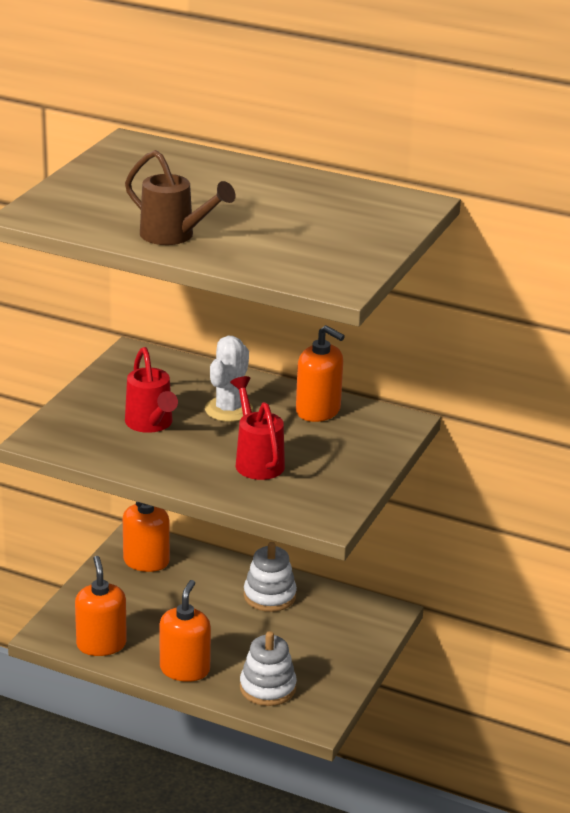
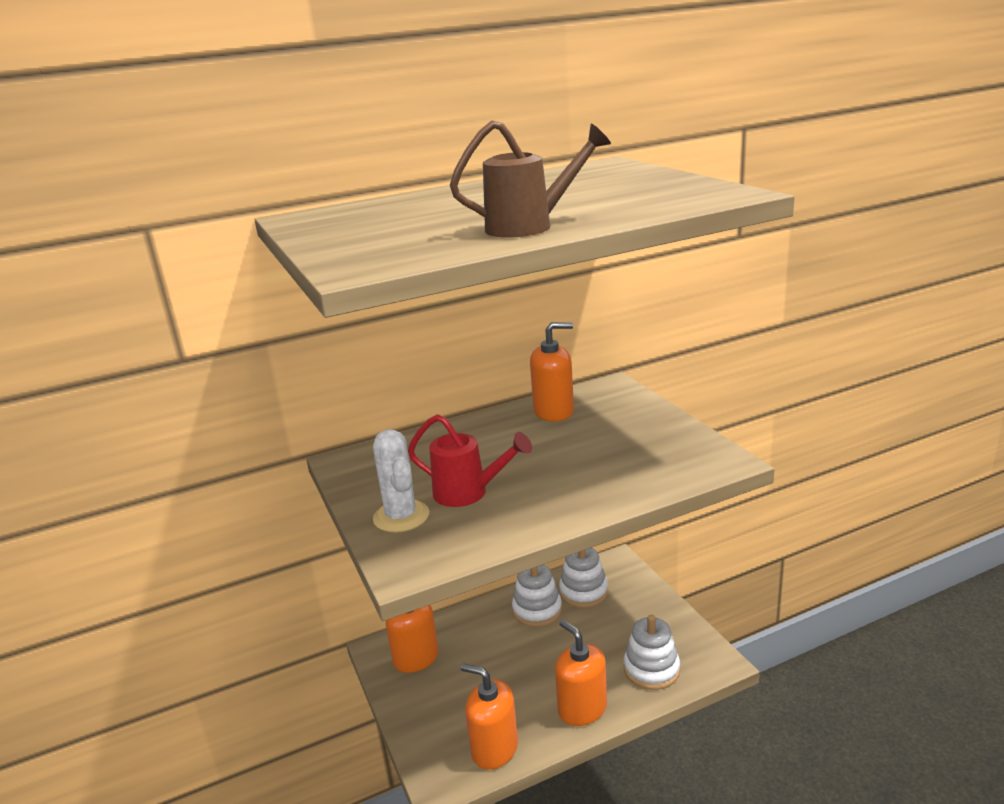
camera: 45 degrees left, 5 degrees down
white cactus [205,336,253,422] -> white cactus moved to [373,429,429,533]
red watering can [230,376,285,480] -> none
none -> white stacking toy [559,548,608,608]

